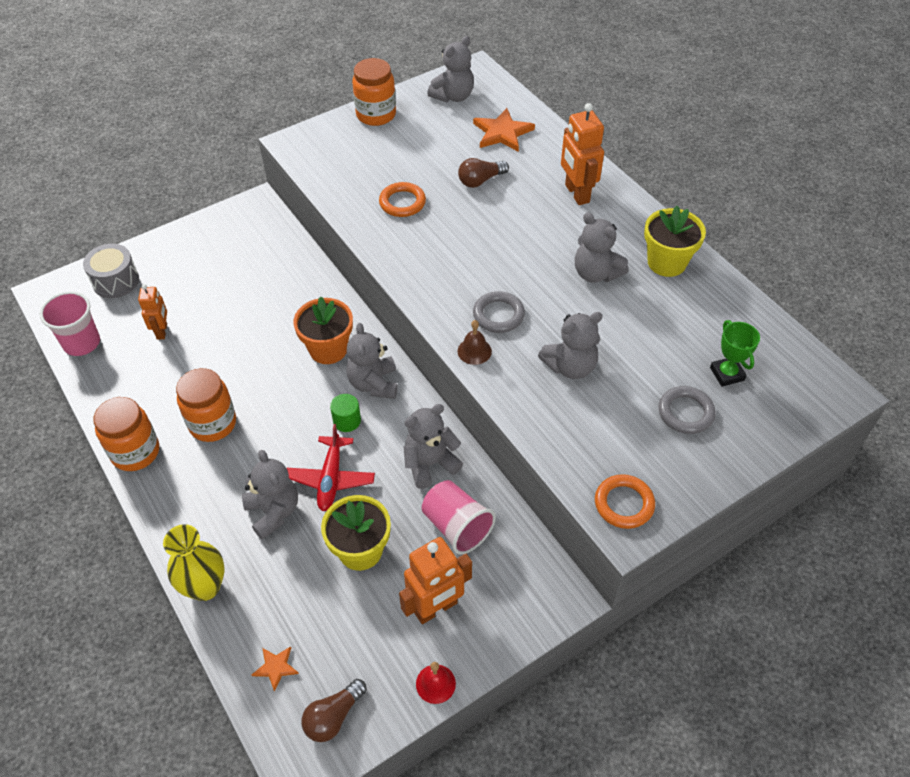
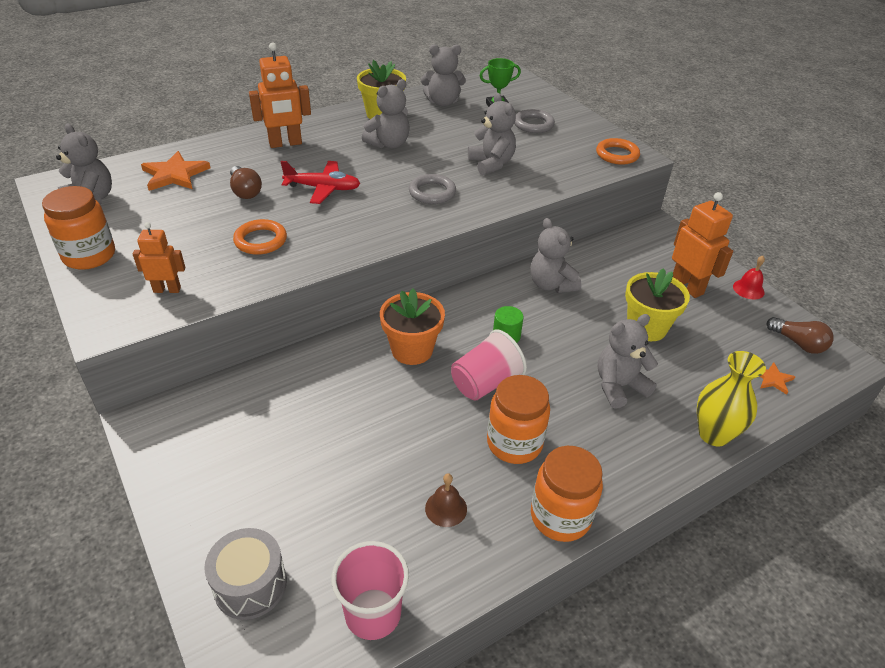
camera: 90 degrees left, 10 degrees down
orange robot [138,284,167,340] -> orange robot moved to [133,222,185,293]
red plane [287,424,375,511] -> red plane moved to [280,161,361,204]
grey teddy bear [347,323,398,399] -> grey teddy bear moved to [421,44,466,106]
pink cup [422,480,496,554] -> pink cup moved to [451,329,527,401]
brown bell [457,320,492,365] -> brown bell moved to [425,473,467,527]

